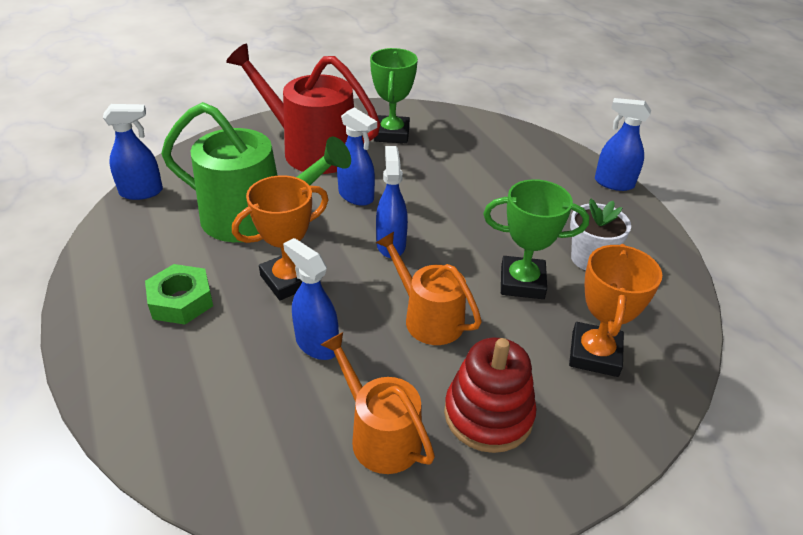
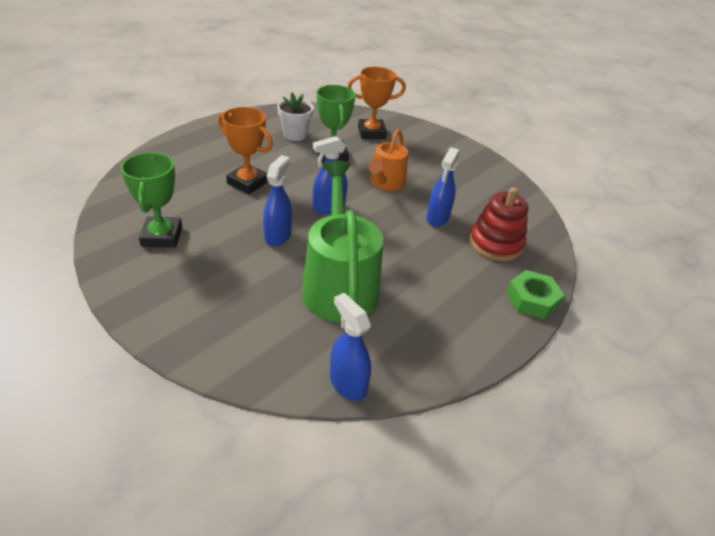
camera: 115 degrees left, 0 degrees up
green nut [145,264,213,325] -> green nut moved to [506,270,564,319]
red watering can [226,43,380,174] -> none
orange trophy [232,175,329,300] -> orange trophy moved to [218,107,273,194]
orange watering can [321,332,435,474] -> none
green trophy [370,48,418,144] -> green trophy turned 75 degrees counterclockwise [121,152,182,248]
red stacking toy [444,338,537,453] -> red stacking toy moved to [469,187,528,261]
blue spray bottle [595,98,651,191] -> none

